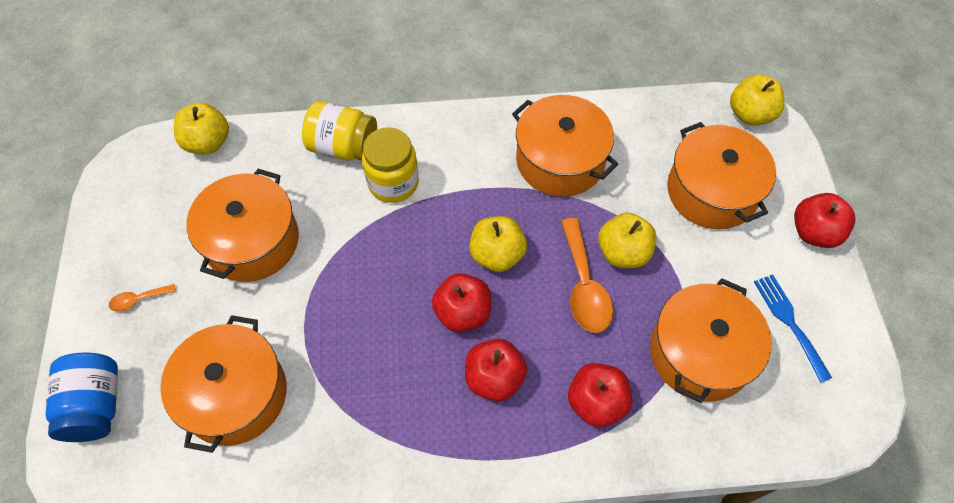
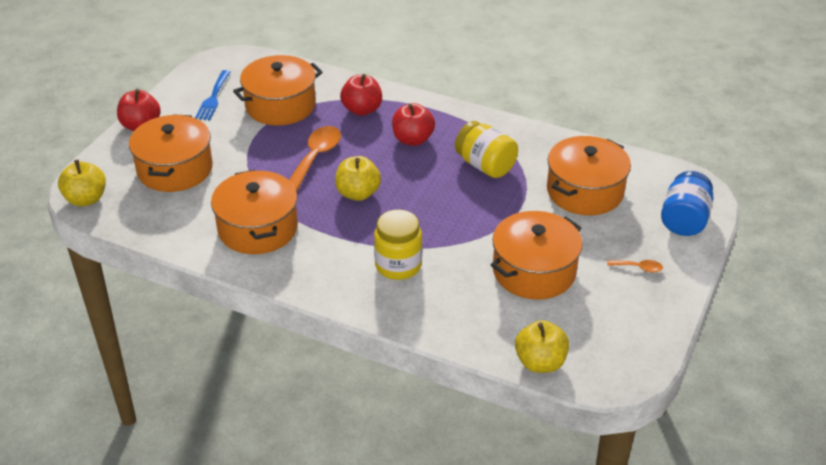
camera: 150 degrees left, 20 degrees down
yellow jar [302,101,377,160] -> yellow jar moved to [455,121,518,178]
red apple [432,273,491,332] -> none
yellow apple [598,213,657,268] -> none

